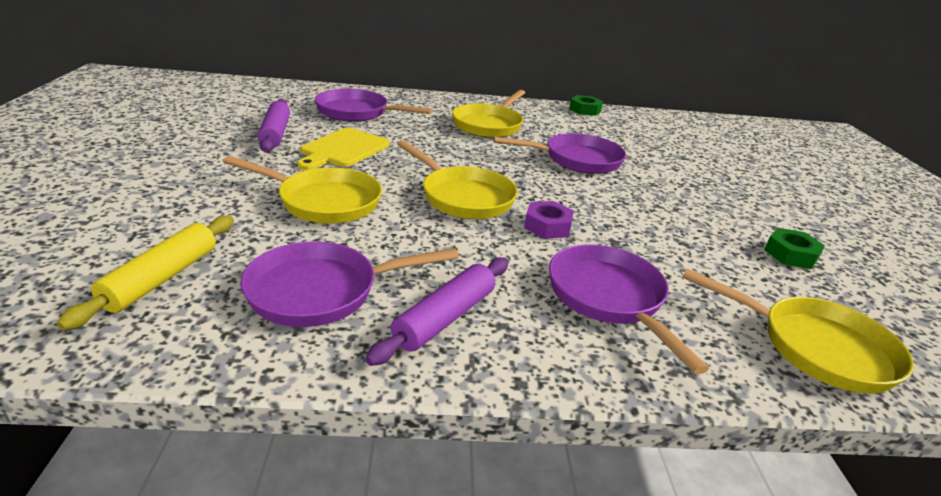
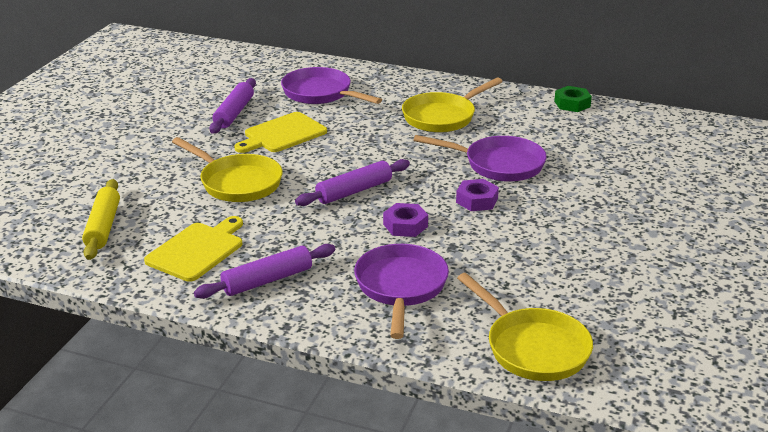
camera: 25 degrees right, 0 degrees up
yellow rolling pin [57,215,234,330] -> yellow rolling pin turned 45 degrees counterclockwise [82,179,120,260]
purple pan [240,241,459,327] -> yellow cutting board [144,216,243,282]
yellow pan [397,140,518,219] -> purple rolling pin [295,159,410,206]
green nut [764,228,825,269] -> none
none -> purple nut [456,179,499,211]

